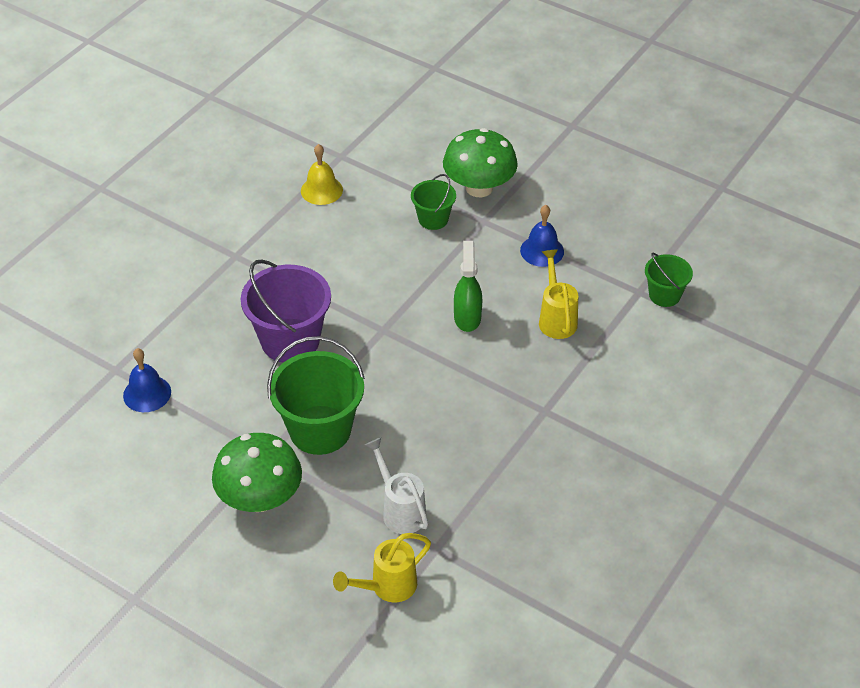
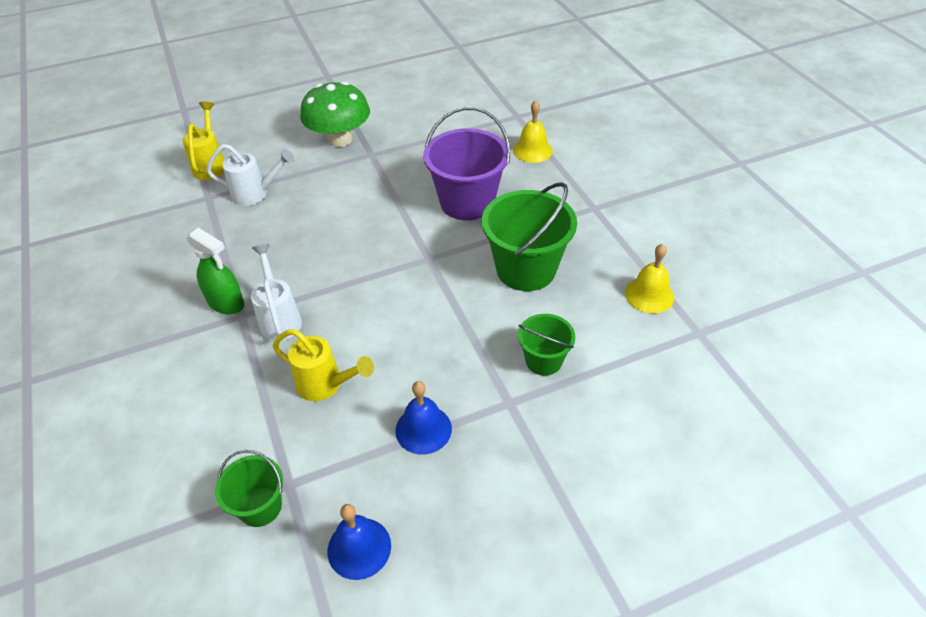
camera: 125 degrees right, 0 degrees up
blue bell [123,348,171,412] -> blue bell moved to [328,504,391,580]
green bucket [267,336,365,455] -> green bucket moved to [482,182,577,291]
green mushroom [443,128,518,197] -> none
green spray bottle [454,241,482,332] -> green spray bottle moved to [186,227,244,314]
none -> white watering can [251,244,302,341]
none -> yellow bell [513,100,553,163]

